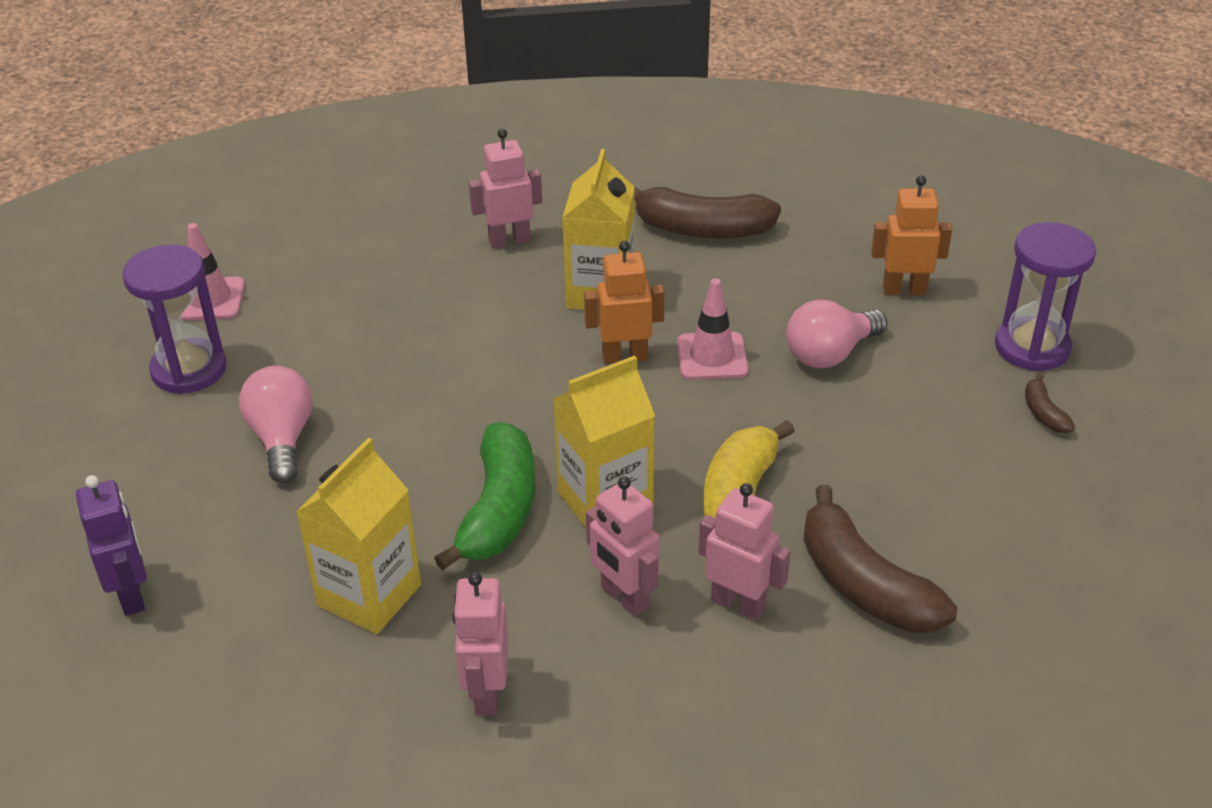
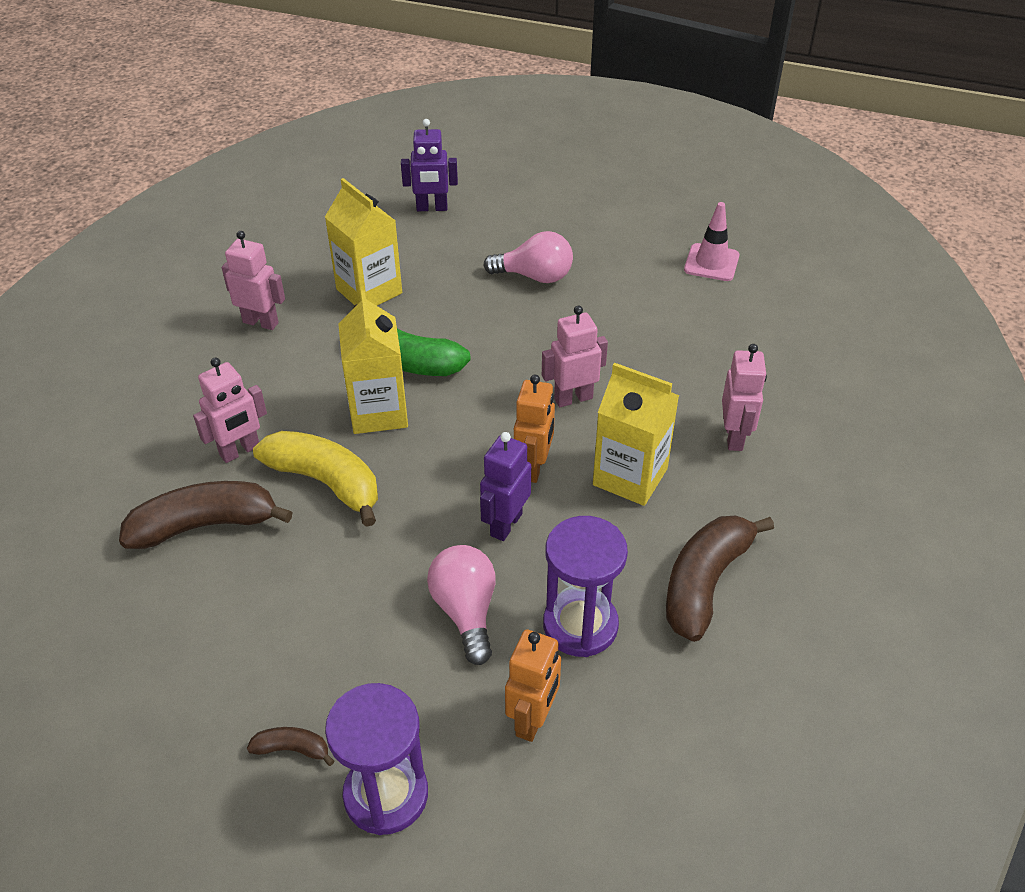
camera: 110 degrees right, 5 degrees up
purple hourglass [122,244,227,394] -> purple hourglass moved to [543,516,628,657]
pink robot [586,476,660,616] -> pink robot moved to [542,306,608,407]
pink traffic cone [677,278,748,380] -> purple robot [480,432,531,541]

